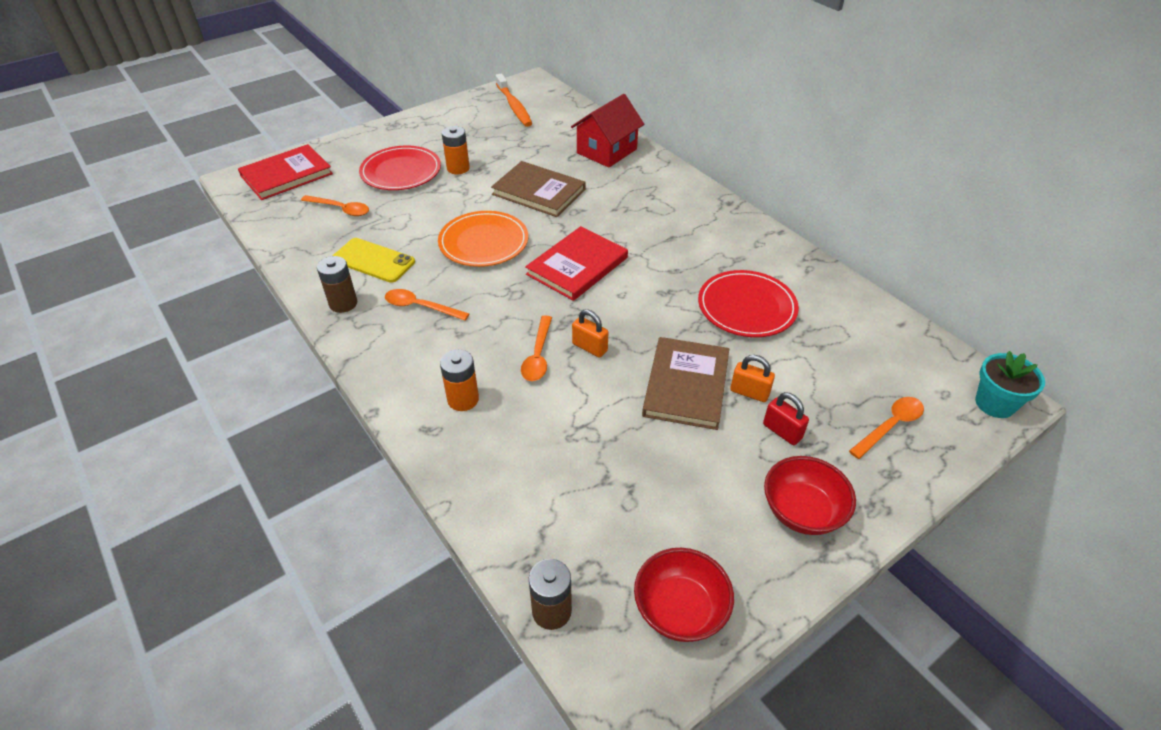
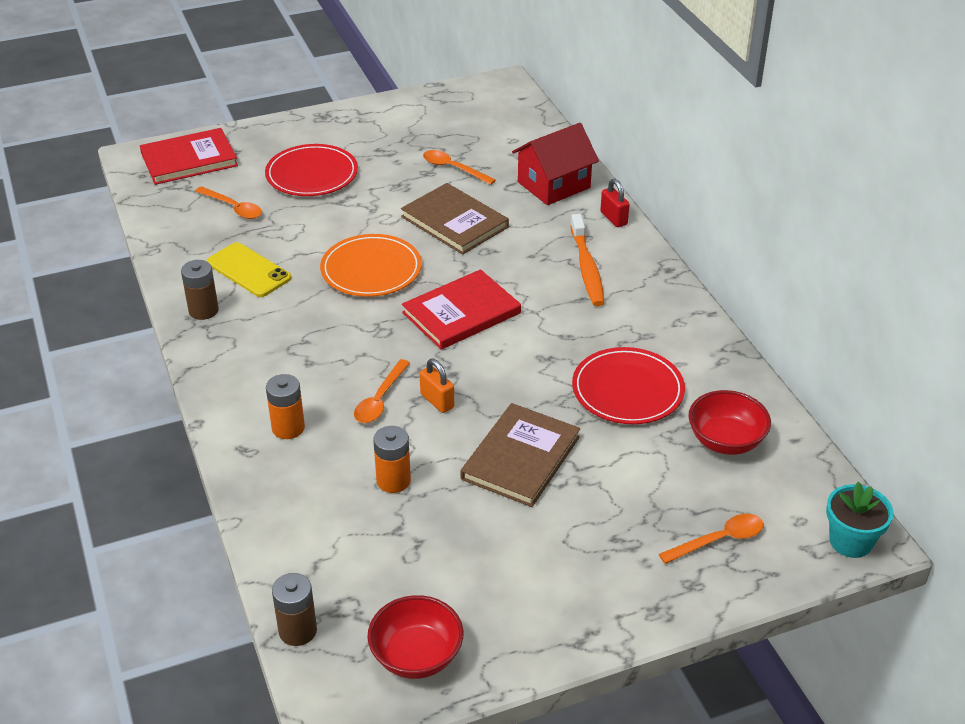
camera: 15 degrees right, 5 degrees down
orange spoon [385,289,469,321] -> orange spoon moved to [423,150,496,185]
orange battery [442,126,470,174] -> orange battery moved to [373,426,411,493]
orange toothbrush [496,73,532,127] -> orange toothbrush moved to [570,214,604,306]
orange padlock [730,355,775,402] -> none
red padlock [763,392,809,445] -> red padlock moved to [600,179,630,227]
red bowl [764,456,856,535] -> red bowl moved to [689,390,771,455]

